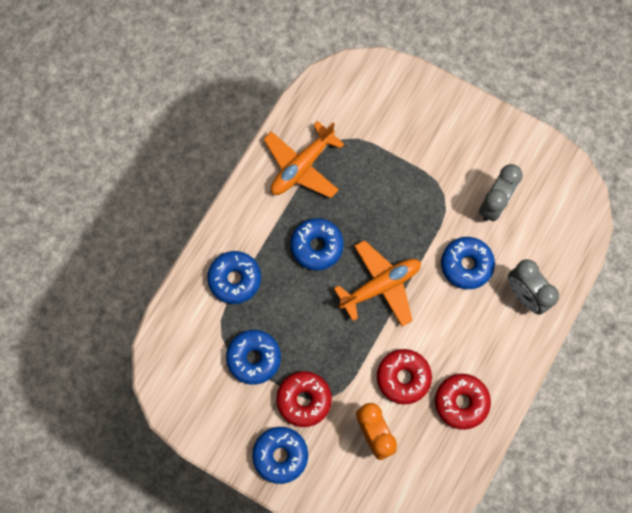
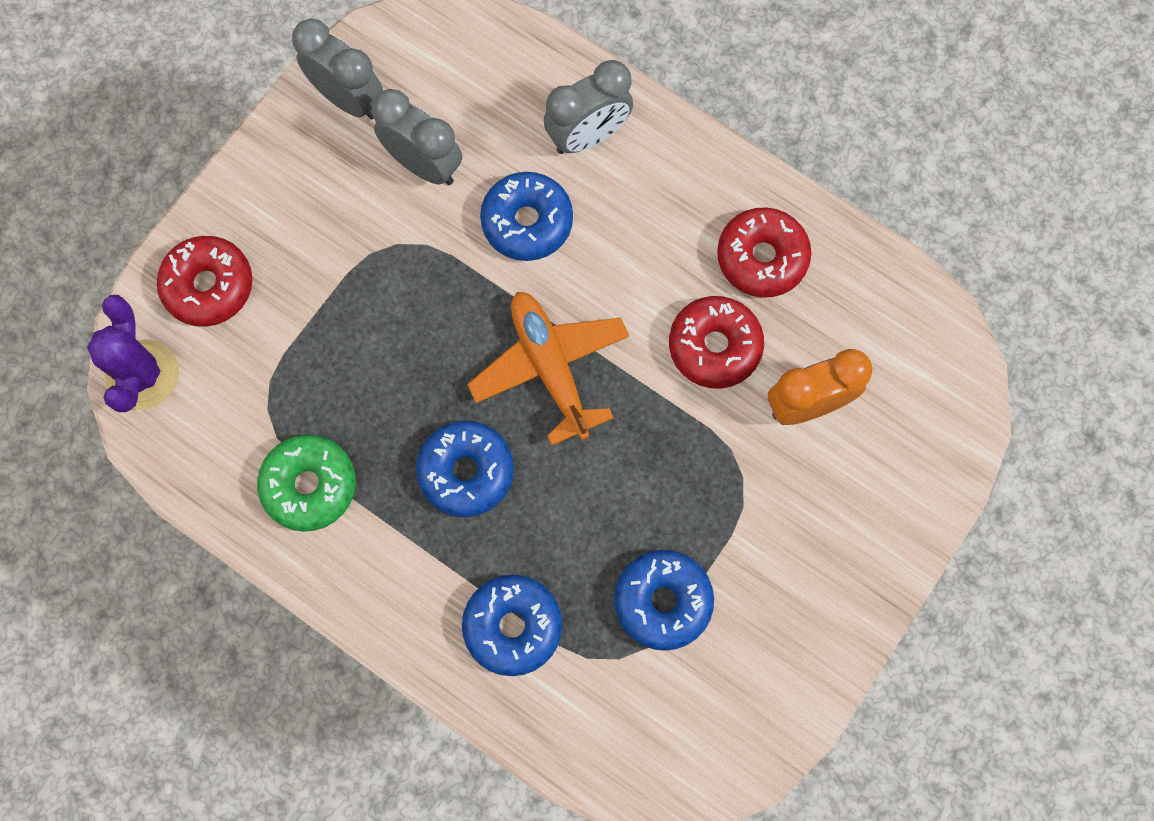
camera: 85 degrees left, 0 degrees up
blue donut [252,427,308,484] -> none
orange plane [264,121,345,198] -> green donut [257,434,356,532]
red donut [276,371,332,427] -> red donut moved to [157,236,252,327]
none -> purple cactus [87,295,179,412]
none -> grey clock [292,19,383,119]

